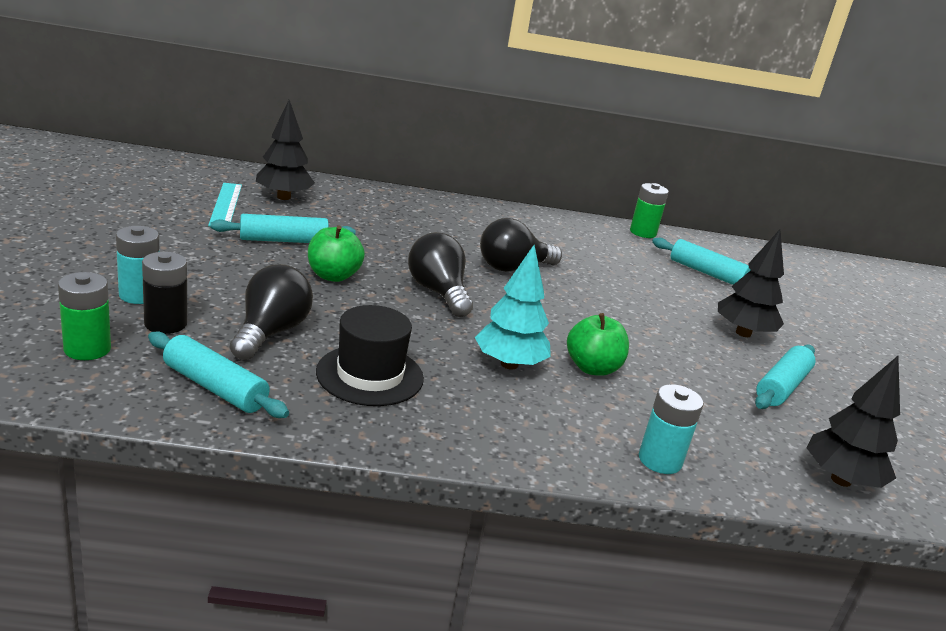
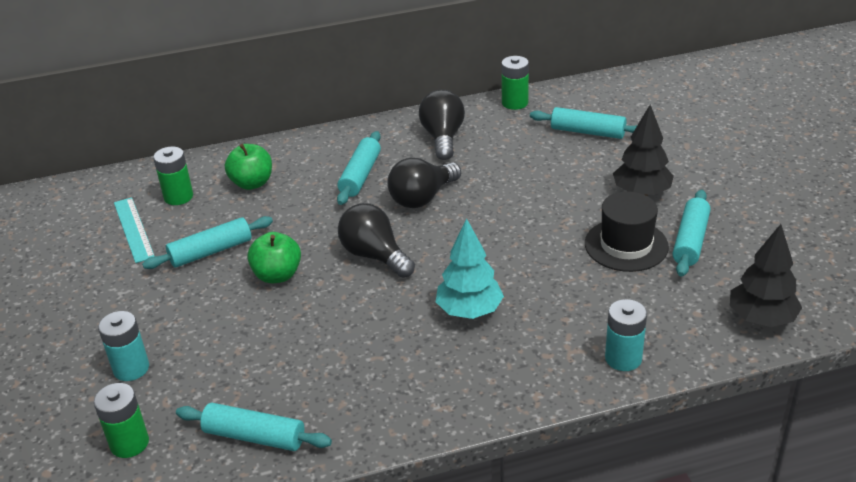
camera: 10 degrees left, 10 degrees up
black battery [142,252,187,334] -> none
black light bulb [230,264,313,360] -> black light bulb moved to [419,89,465,160]
black tree [256,100,315,200] -> green battery [153,147,193,205]
black hat [316,305,424,406] -> black hat moved to [585,191,669,272]
green apple [567,313,629,376] -> green apple moved to [225,144,272,190]
none -> turquoise rolling pin [337,131,381,205]

